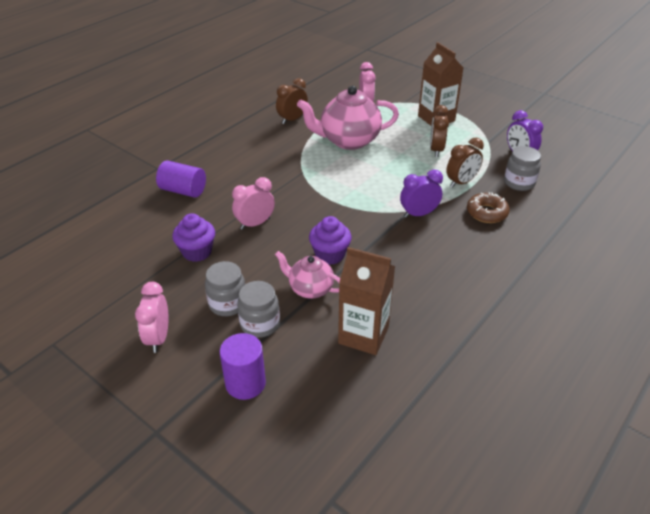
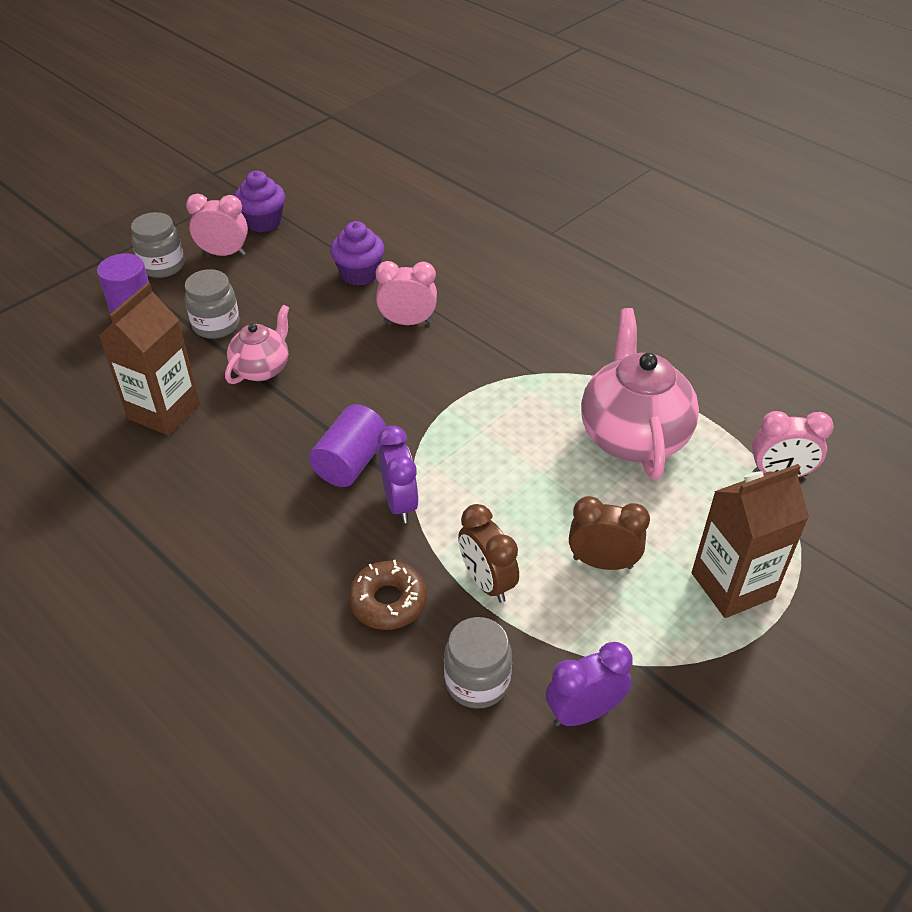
camera: 95 degrees right, 5 degrees up
purple cylinder [156,160,206,198] -> purple cylinder moved to [309,404,386,487]
grey jar [205,261,245,316] -> grey jar moved to [131,212,185,278]
pink clock [232,177,275,230] -> pink clock turned 60 degrees counterclockwise [376,261,437,325]
brown clock [276,78,308,124] -> none
purple cupcake [309,216,352,265] -> purple cupcake moved to [234,171,285,233]

